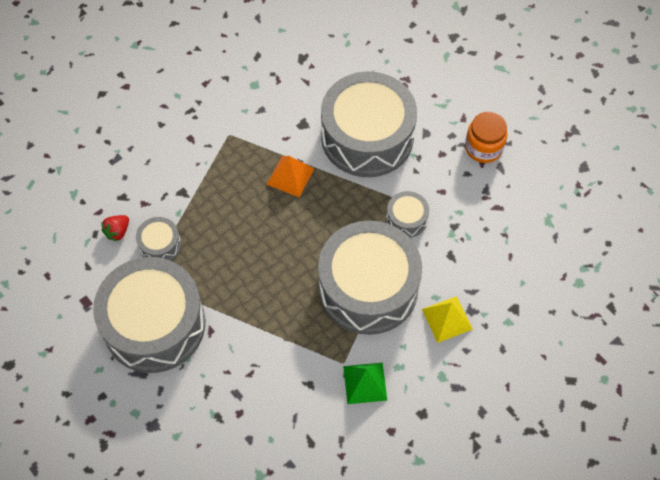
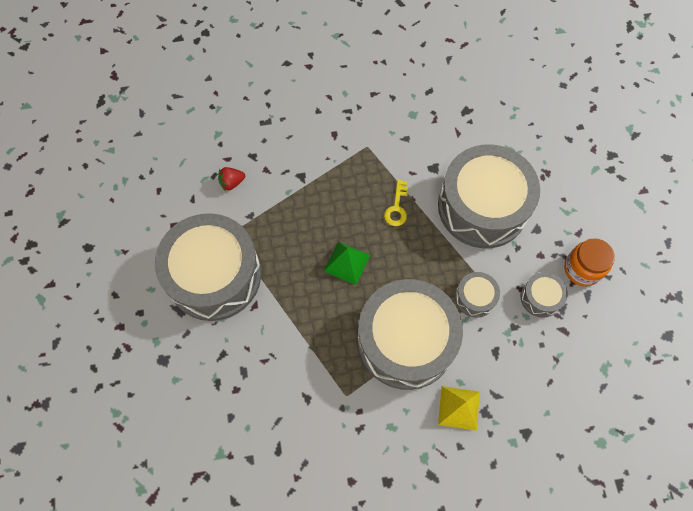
camera: 30 degrees right, 5 degrees up
grey drum [136,217,181,261] -> grey drum moved to [521,272,568,318]
orange pyramid [267,156,314,197] -> yellow key [384,180,408,226]
green pyramid [343,363,387,404] -> green pyramid moved to [324,241,370,285]

